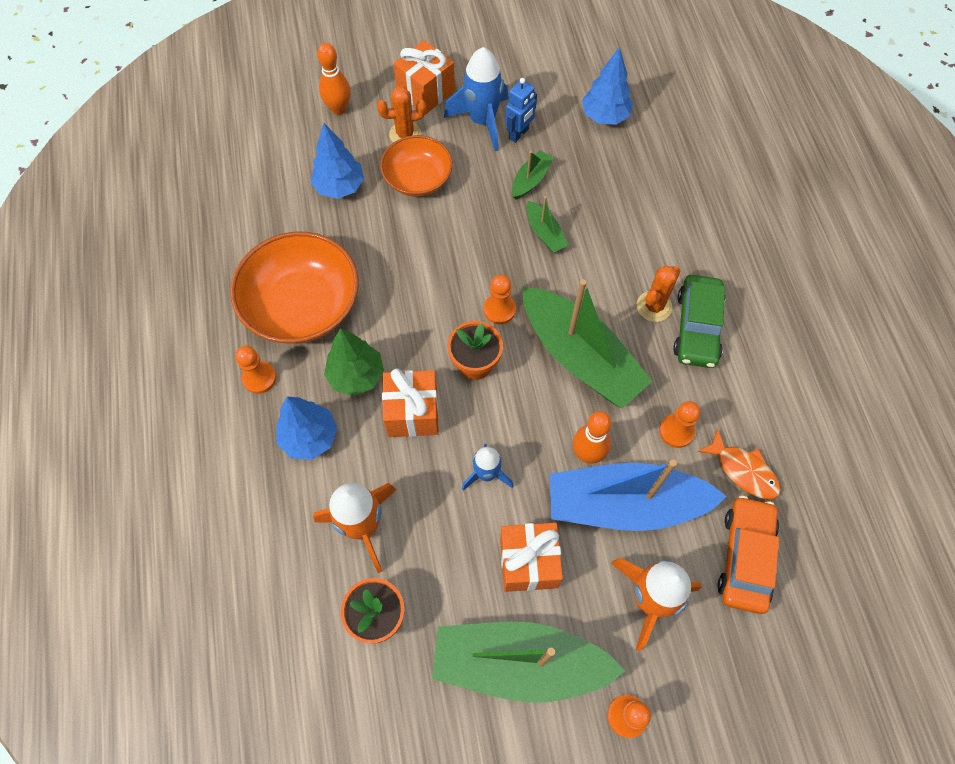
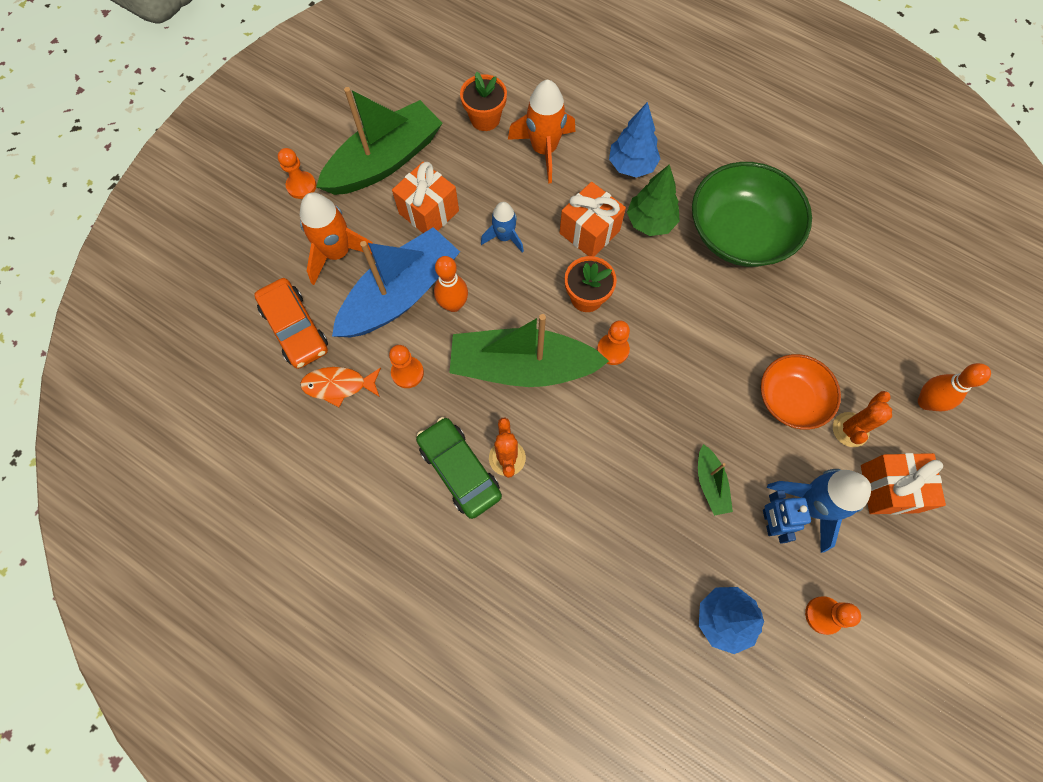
camera: 135 degrees right, 5 degrees up
orange bowl [230,232,359,344] -> green bowl [692,162,812,267]
orange pawn [235,346,277,394] -> orange pawn moved to [805,596,861,635]
blue tree [311,123,364,199] -> none
green boat [527,196,569,253] -> none

